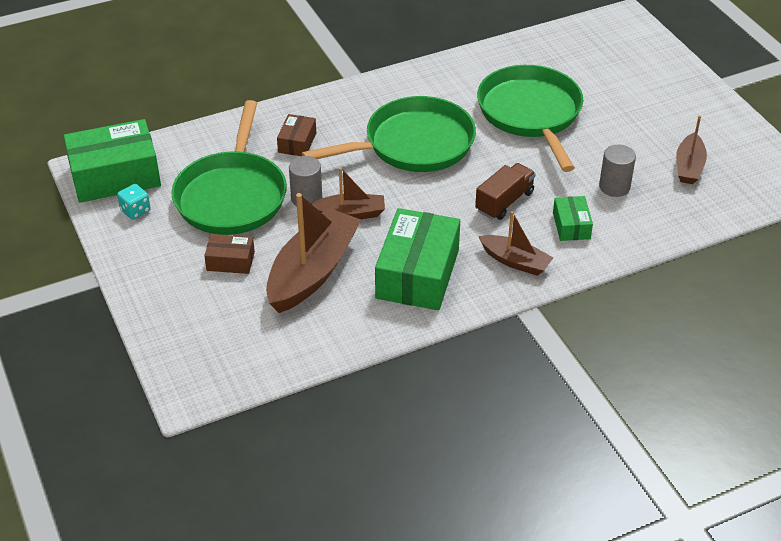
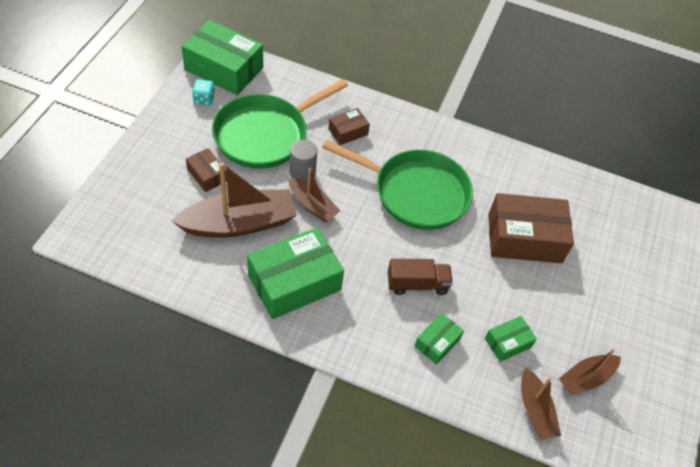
camera: 40 degrees right, 10 degrees up
green pan [477,65,583,172] -> brown box [488,193,574,263]
brown boat [478,211,554,276] -> brown boat moved to [521,367,561,439]
grey cylinder [599,145,636,197] -> green box [485,316,537,362]

